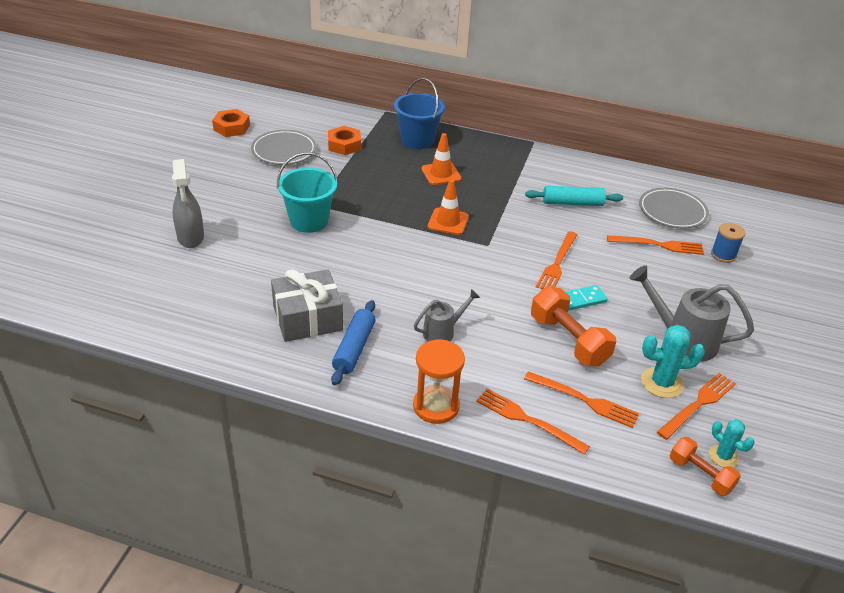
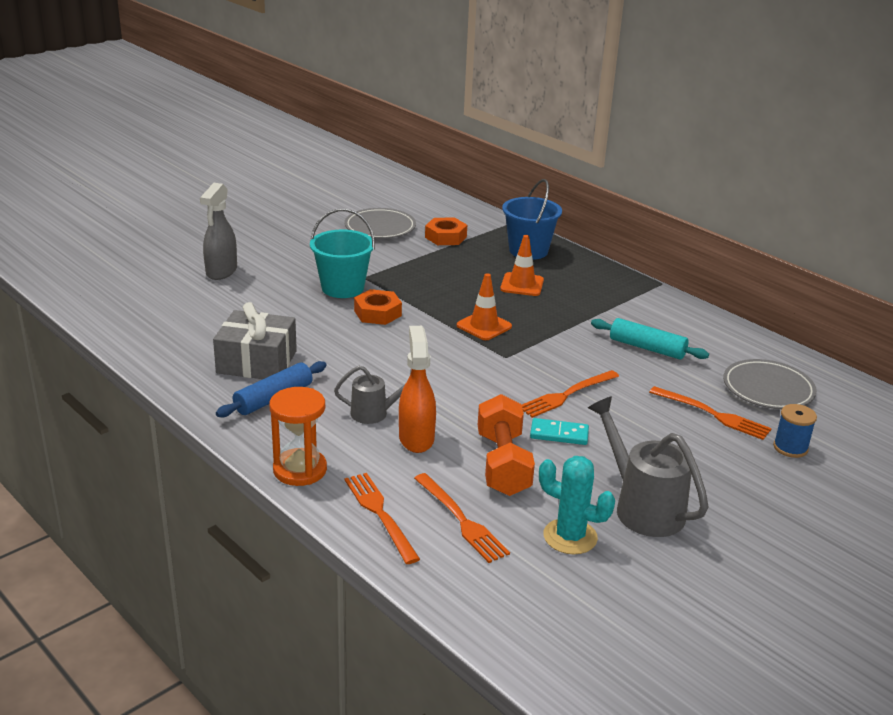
camera: 30 degrees right, 10 degrees down
orange nut [212,109,250,137] -> orange nut moved to [354,289,402,325]
orange fork [657,373,736,440] -> none
orange dumbbell [670,437,741,496] -> none
turquoise cactus [709,419,754,467] -> none
none -> orange spray bottle [399,326,436,453]

